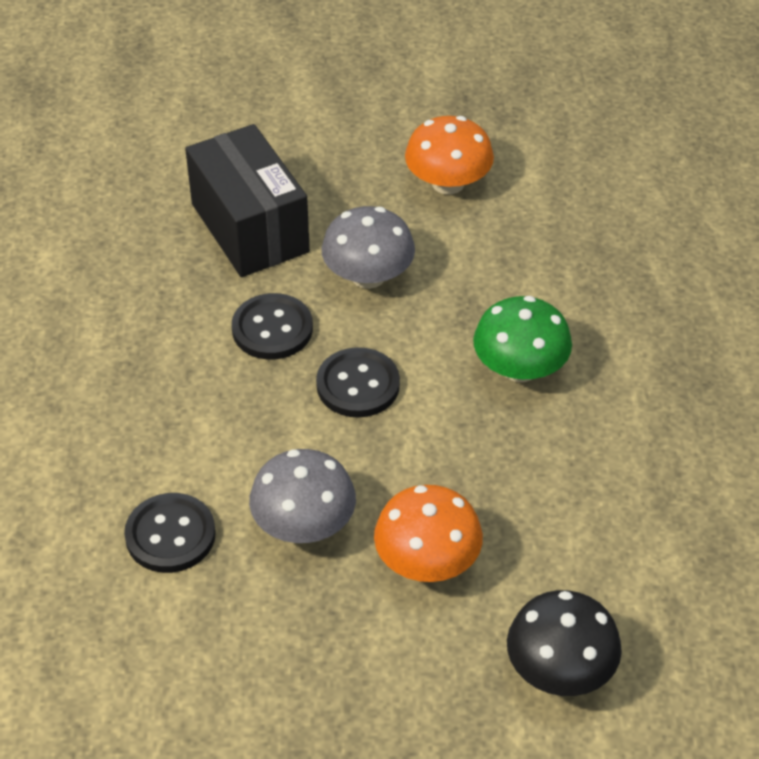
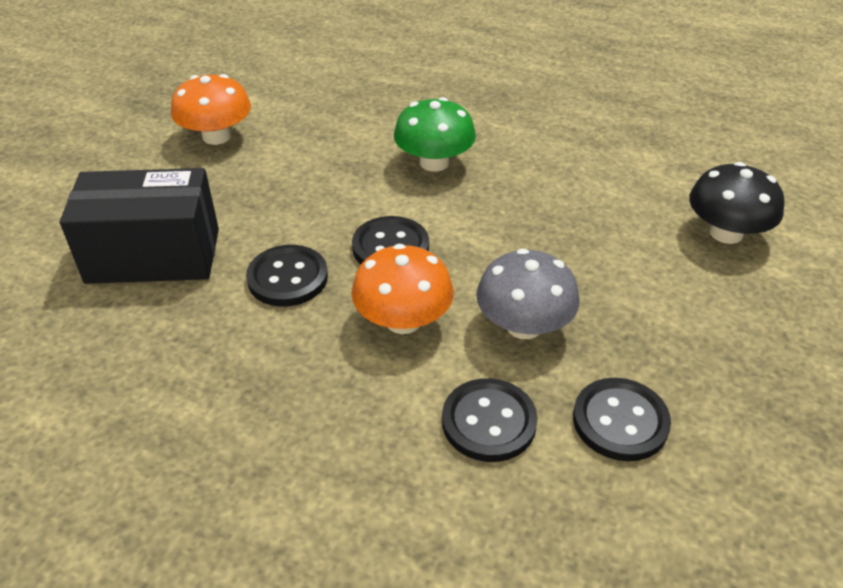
camera: 65 degrees left, 5 degrees down
grey mushroom [321,206,415,289] -> none
orange mushroom [374,485,483,582] -> orange mushroom moved to [351,244,454,334]
none -> black button [573,378,671,461]

